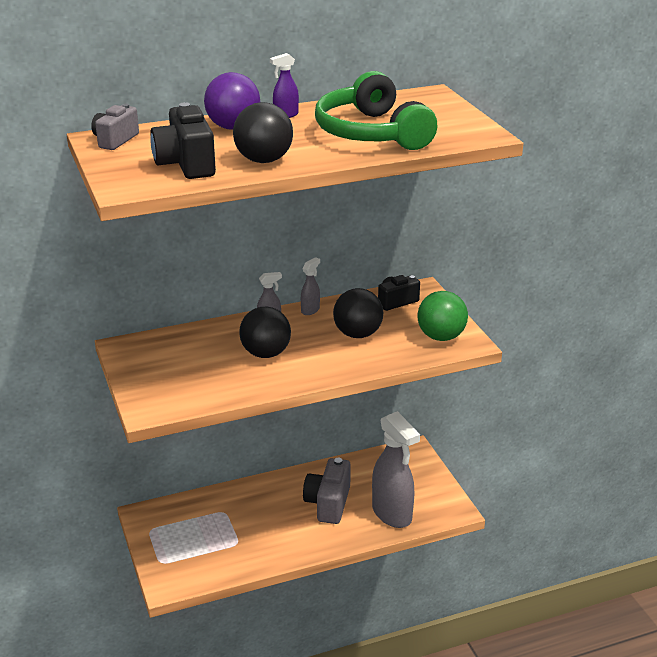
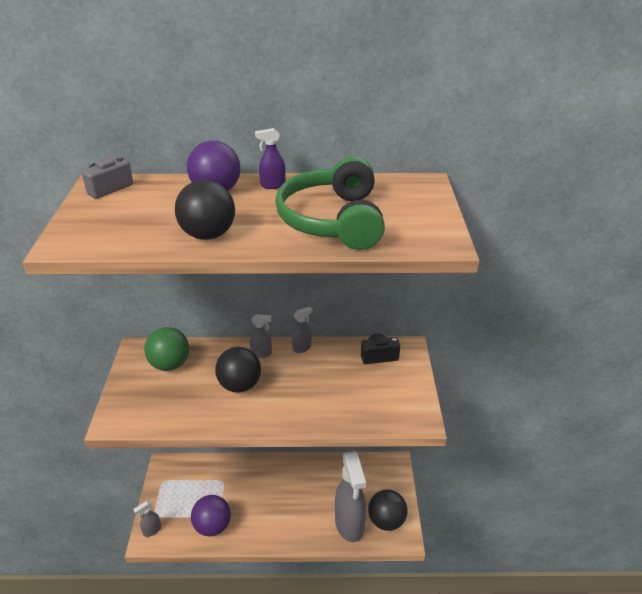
camera: 20 degrees right, 5 degrees up
black camera [150,102,216,179] -> none
grey camera [303,458,351,524] -> none
black ball [333,288,383,338] -> black ball moved to [368,490,408,531]
green ball [418,291,468,341] -> green ball moved to [144,327,189,371]
none -> grey spray bottle [133,501,161,537]
none -> purple ball [191,495,231,537]

